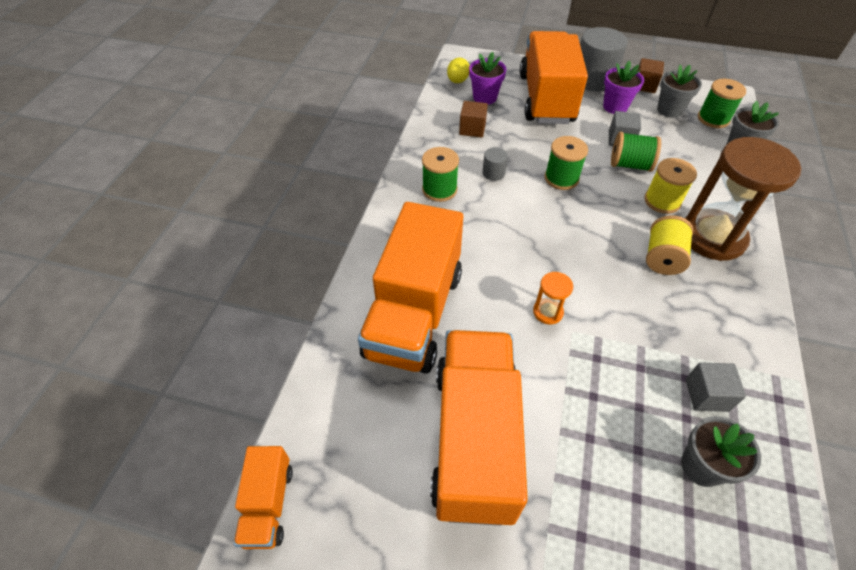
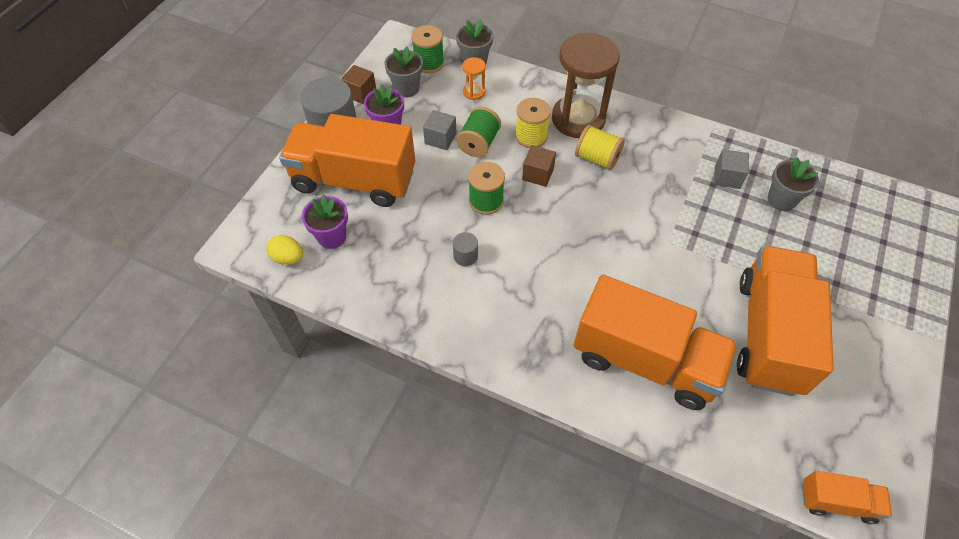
camera: 80 degrees left, 5 degrees up
green spool [422,147,459,202] -> none
orange truck [430,330,528,526] -> orange truck turned 90 degrees clockwise [737,246,834,396]
brown cube [459,101,488,138] -> brown cube moved to [522,145,556,187]
orange hourglass [533,272,573,324] -> orange hourglass moved to [462,57,486,100]

